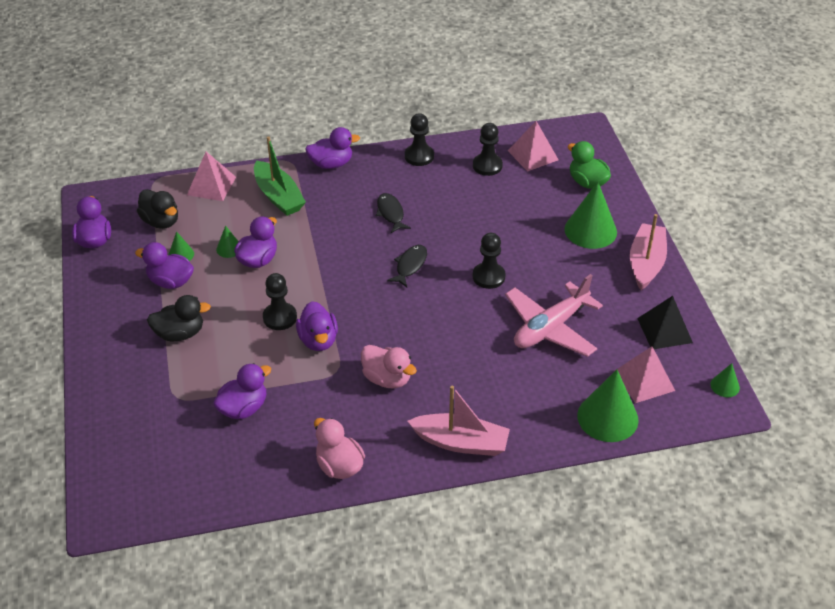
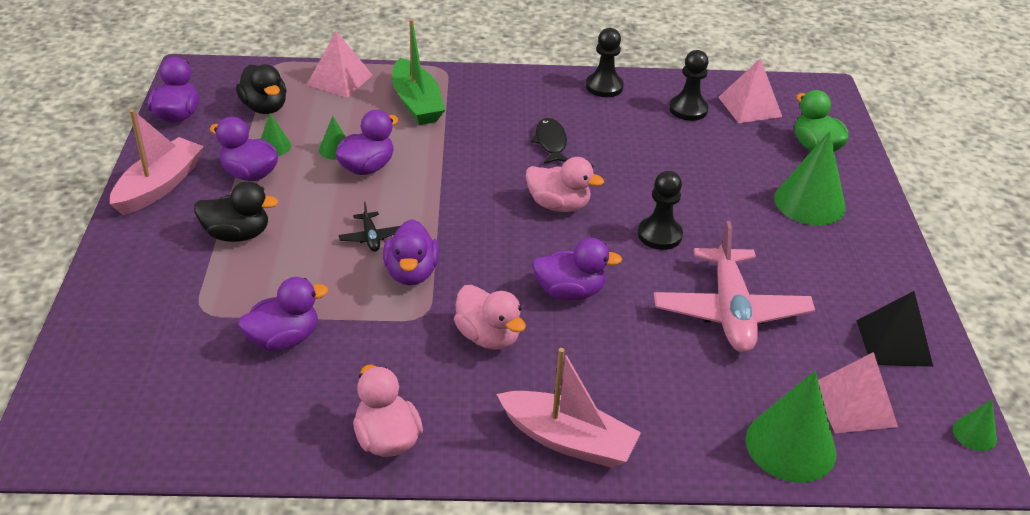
camera: 10 degrees right, 5 degrees down
black pawn [263,273,297,330] -> black plane [339,202,400,251]
purple duck [305,127,360,169] -> purple duck moved to [532,238,622,300]
black fish [387,245,427,287] -> pink duck [525,157,604,212]
pink plane [505,274,603,357] -> pink plane turned 60 degrees counterclockwise [654,221,815,353]
pink boat [630,214,667,290] -> pink boat moved to [110,109,204,215]

